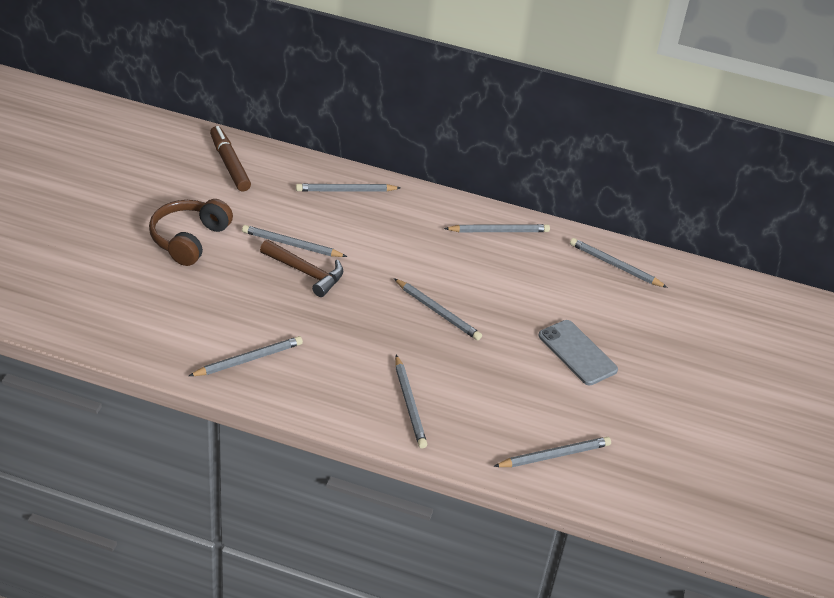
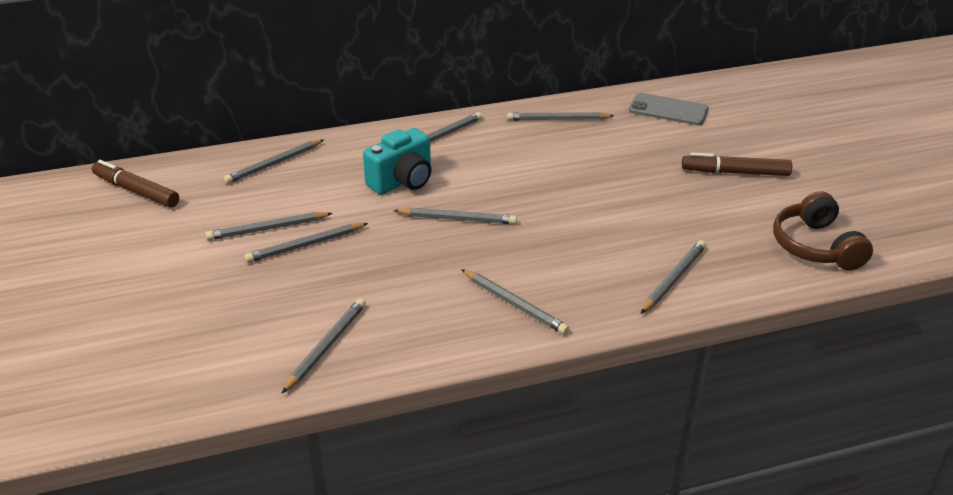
camera: 30 degrees left, 5 degrees down
brown headphones [149,199,233,266] -> brown headphones moved to [773,191,873,270]
brown hammer [260,240,343,297] -> grey pencil [244,223,368,263]
grey phone [538,320,618,385] -> grey phone moved to [629,93,709,125]
none -> turquoise camera [363,128,431,195]
none -> brown marker [682,153,792,176]

